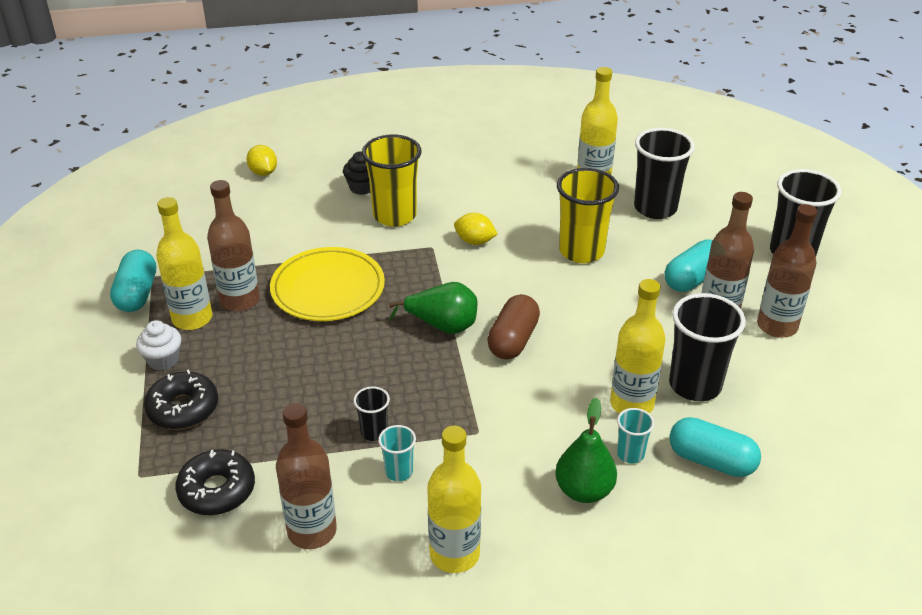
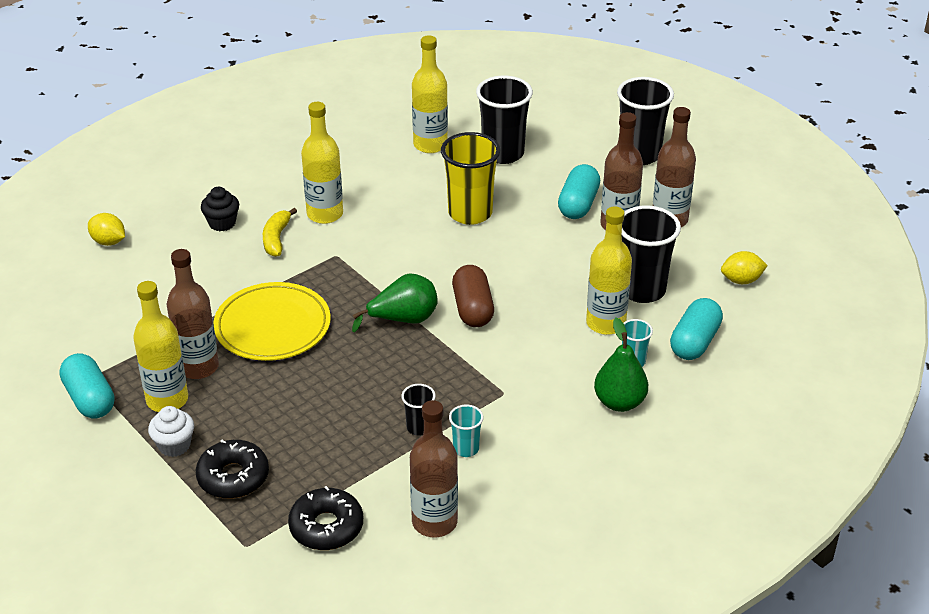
camera: 30 degrees left, 0 degrees up
yellow cup [362,134,421,227] -> yellow banana [263,208,297,257]
yellow bottle [427,426,481,573] -> yellow bottle moved to [301,102,343,224]
yellow lemon [454,213,498,245] -> yellow lemon moved to [721,251,768,284]
turquoise capsule [669,417,761,477] -> turquoise capsule turned 60 degrees counterclockwise [670,298,723,360]

